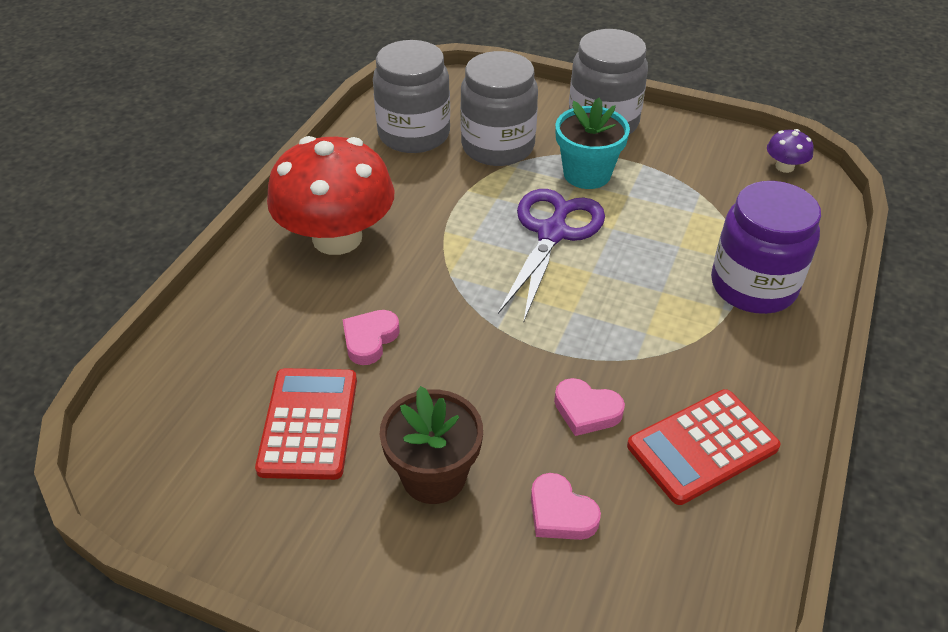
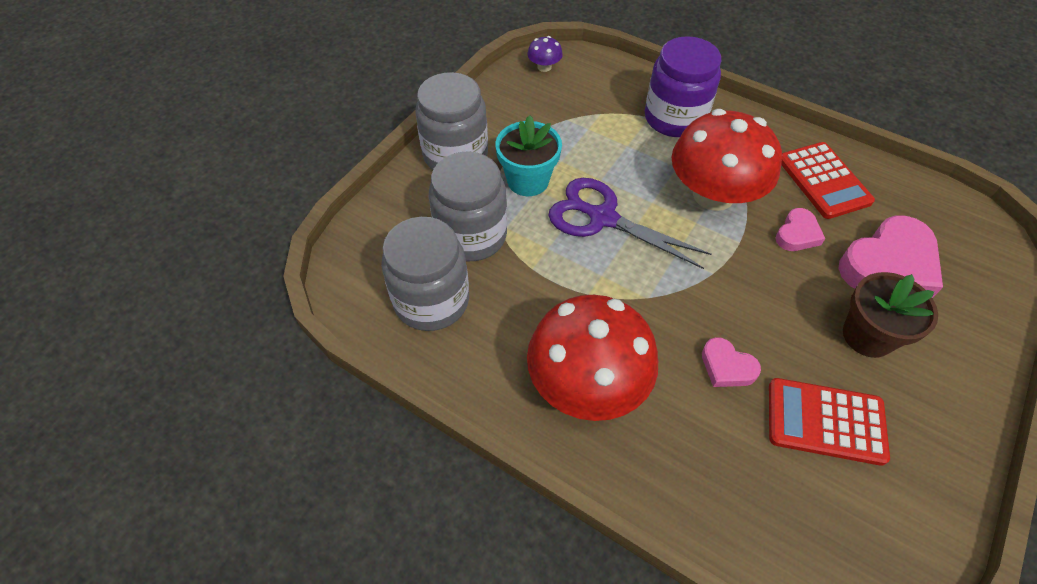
camera: 80 degrees left, 10 degrees up
pink heart [531,473,601,540] -> pink heart [838,216,943,298], size x1.95
none -> red mushroom [671,109,782,211]

